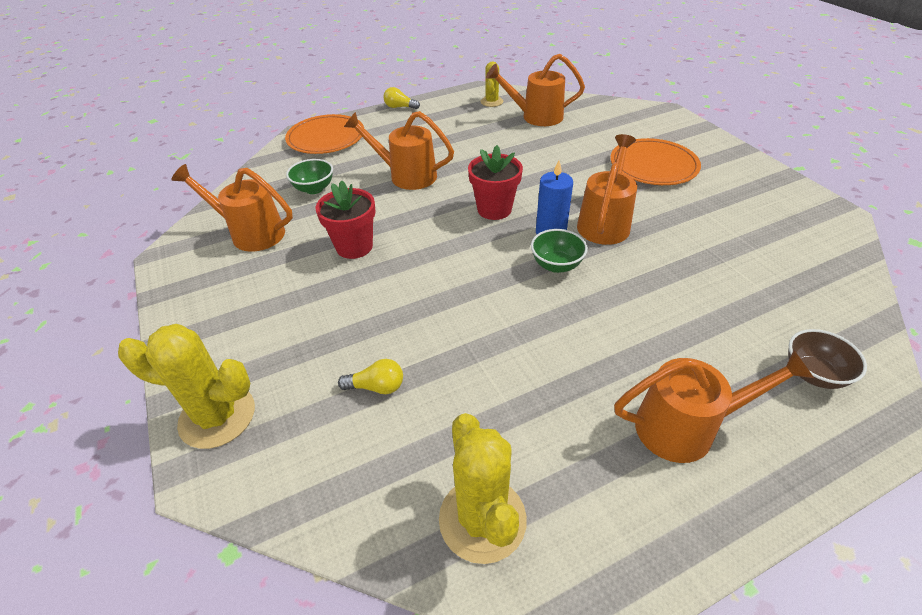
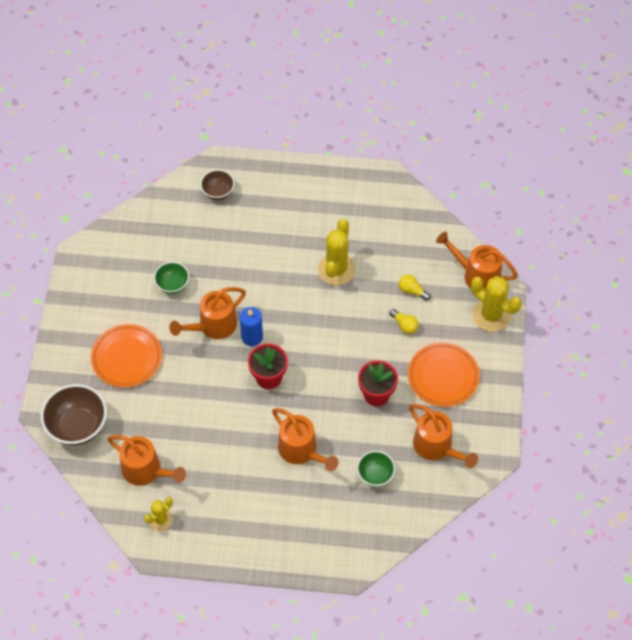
camera: 150 degrees left, 15 degrees up
orange plate [285,114,364,154] -> orange plate moved to [408,343,479,407]
yellow light bulb [383,87,420,109] -> yellow light bulb moved to [389,309,419,334]
yellow cactus [439,413,527,564] -> yellow cactus moved to [318,219,356,285]
green bowl [531,229,588,273] -> green bowl moved to [154,262,189,294]
orange watering can [614,350,814,463] -> orange watering can moved to [436,232,518,289]
none -> brown bowl [41,384,107,446]

